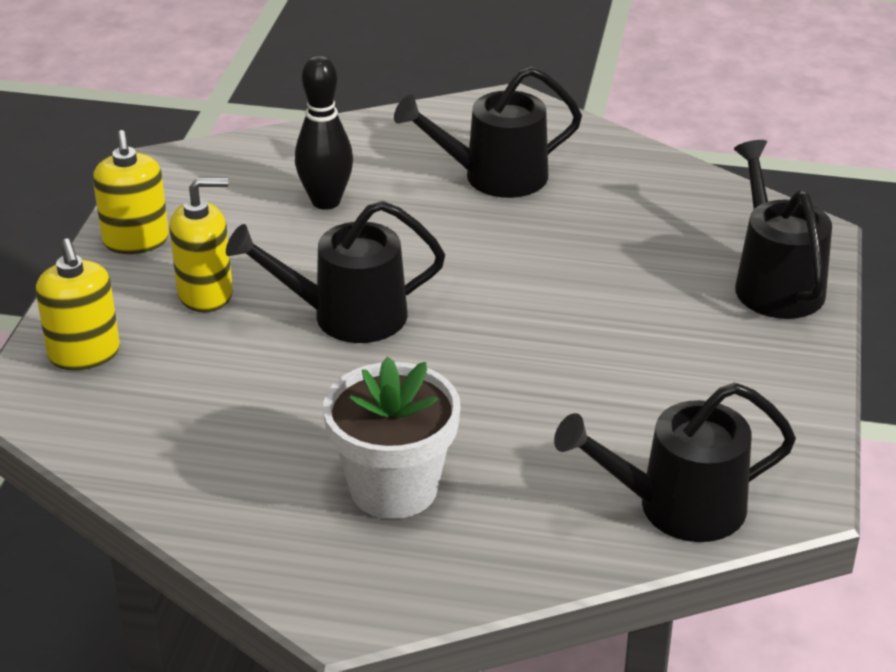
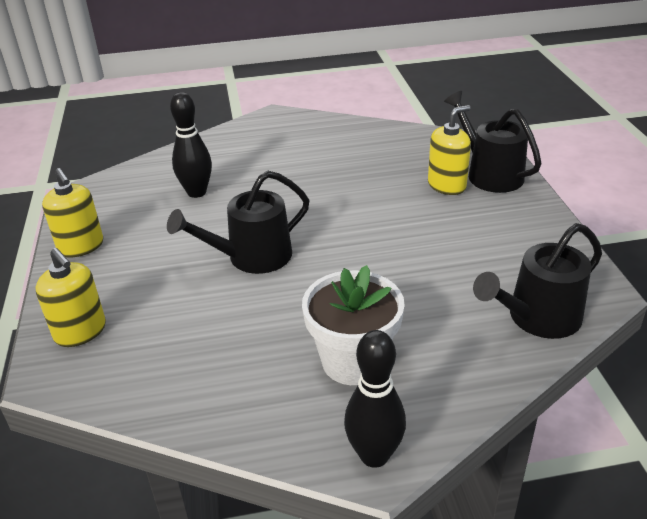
camera: 20 degrees left, 0 degrees up
yellow soap dispenser [170,178,233,313] -> yellow soap dispenser moved to [428,105,471,195]
black watering can [394,67,582,198] -> none
none -> black bowling pin [344,330,406,468]

